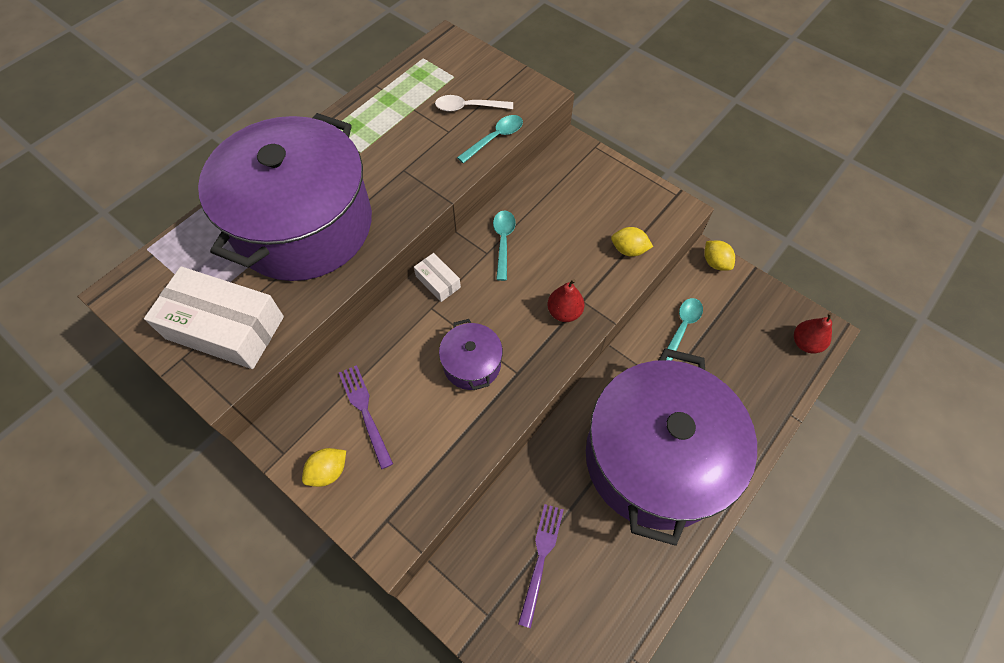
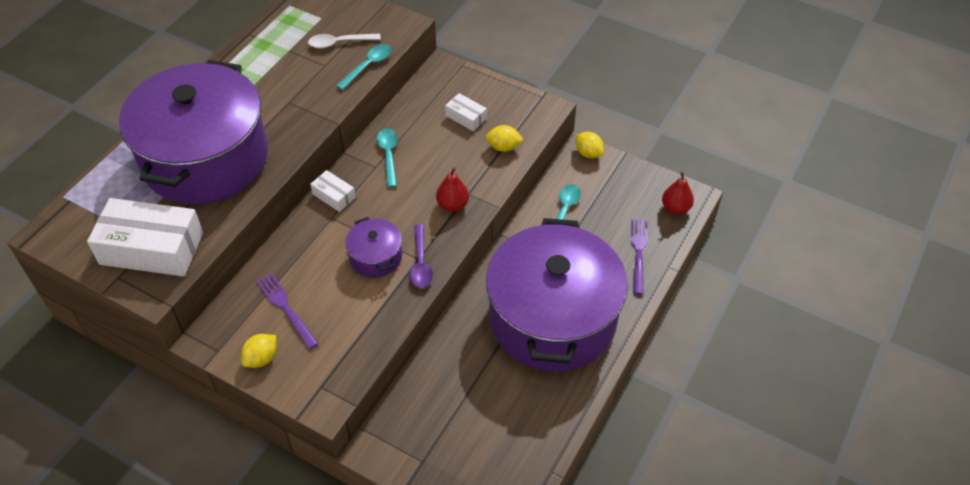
camera: 10 degrees left, 10 degrees down
purple fork [518,504,564,628] -> purple fork moved to [631,218,648,295]
none -> purple spoon [410,224,433,288]
none -> white box [445,93,487,131]

